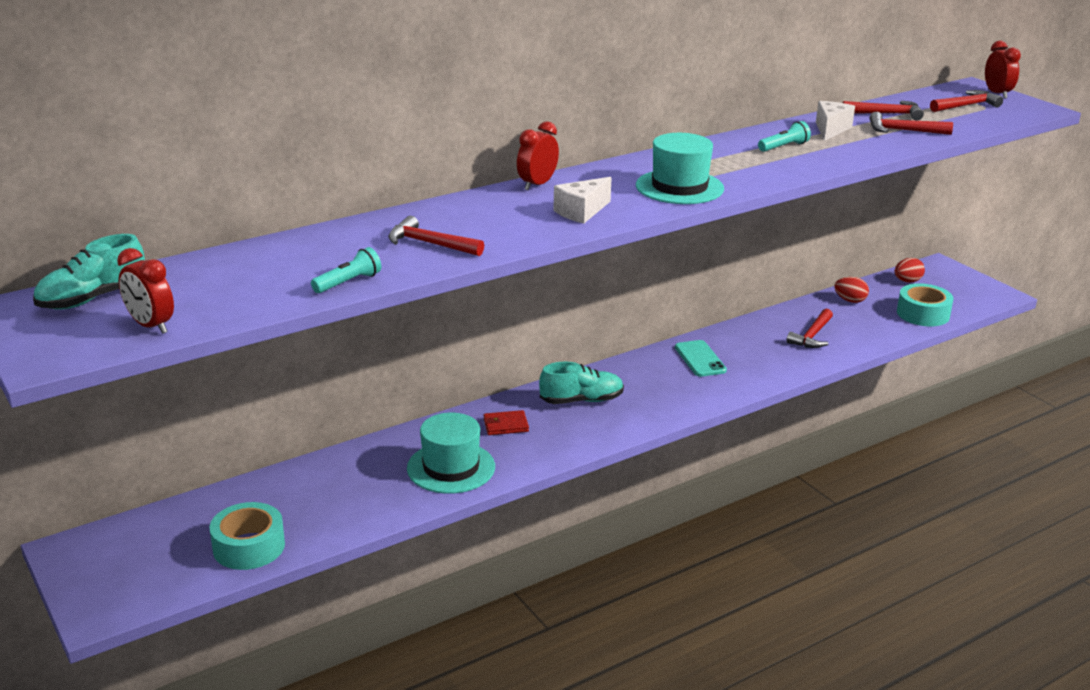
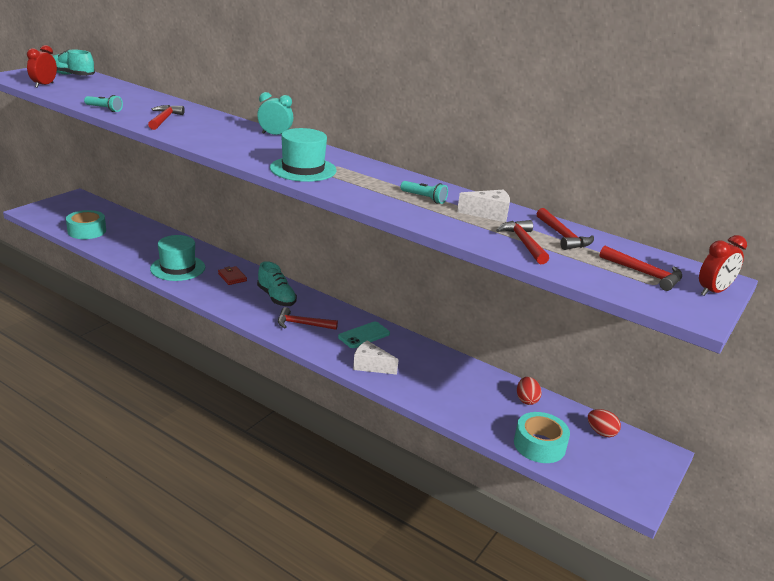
camera: 65 degrees right, 0 degrees up
red clock [517,121,559,190] -> turquoise clock [257,92,293,135]
white cheese [553,177,612,224] -> white cheese moved to [353,341,399,375]
red hammer [786,309,833,348] -> red hammer moved to [278,307,338,330]

